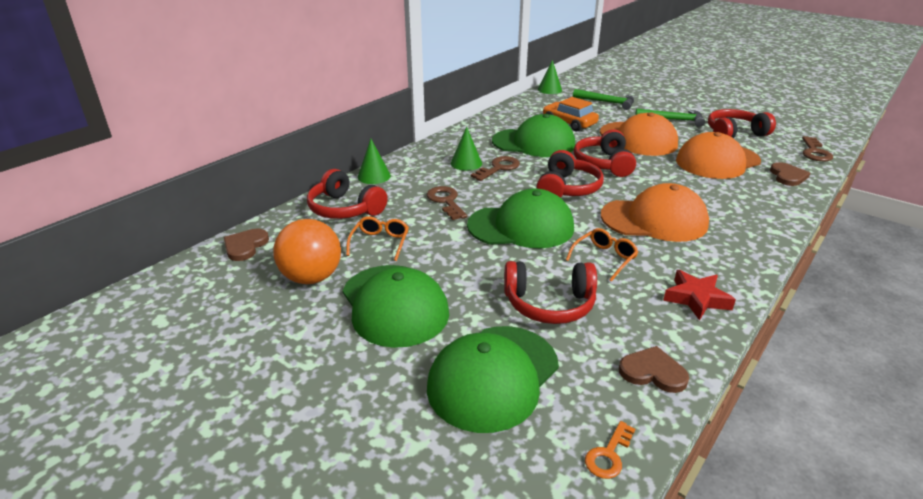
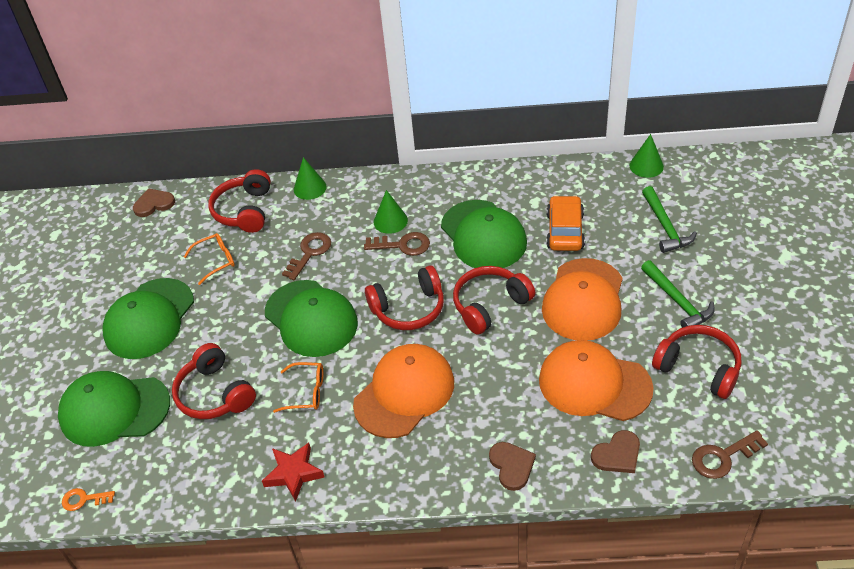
camera: 55 degrees right, 15 degrees up
orange ball [273,219,341,284] -> none
orange cap [601,183,709,242] -> orange cap turned 105 degrees counterclockwise [353,344,454,438]
brown heart [619,346,689,393] -> brown heart moved to [489,442,536,491]

